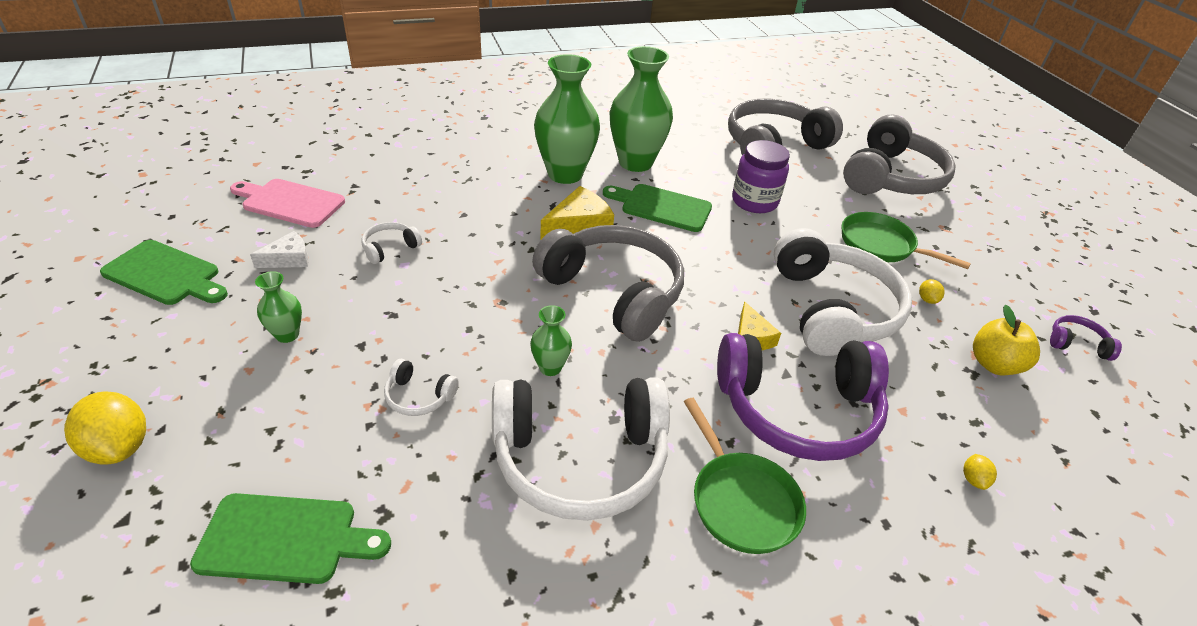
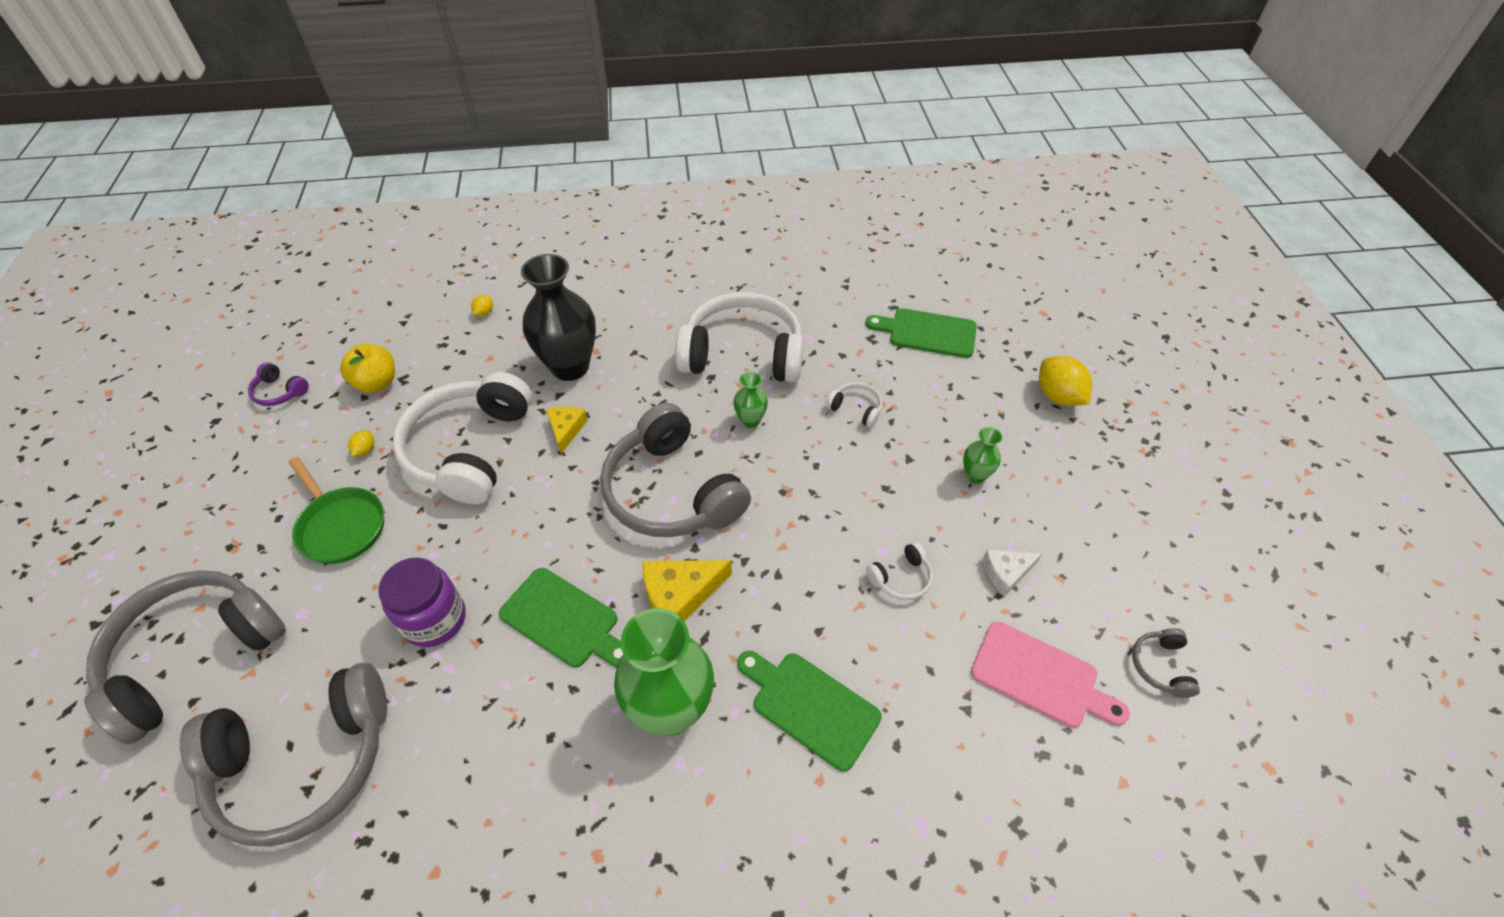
camera: 165 degrees left, 10 degrees up
green cutting board [100,240,228,305] -> green cutting board moved to [737,651,882,772]
green vase [610,46,673,172] -> none
green pan [684,398,806,554] -> none
purple headphones [717,333,889,461] -> black vase [521,254,596,381]
none -> grey headphones [1132,628,1200,698]

